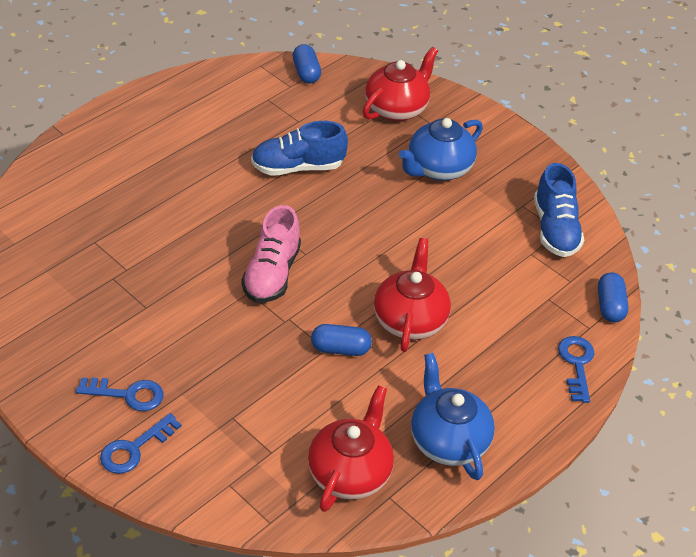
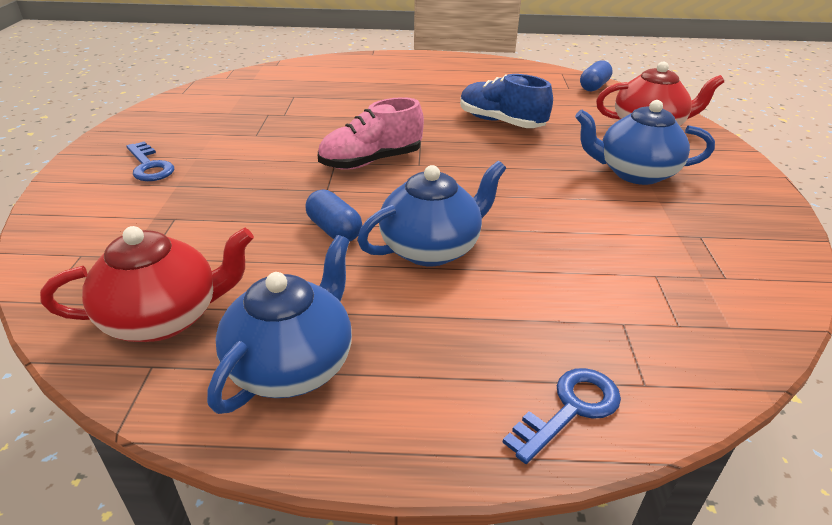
camera: 50 degrees right, 10 degrees down
blue key [100,413,181,474] -> none
red teapot [374,238,451,352] -> blue teapot [357,161,506,266]
blue shoe [534,163,584,257] -> none
blue capsule [598,272,628,322] -> none

